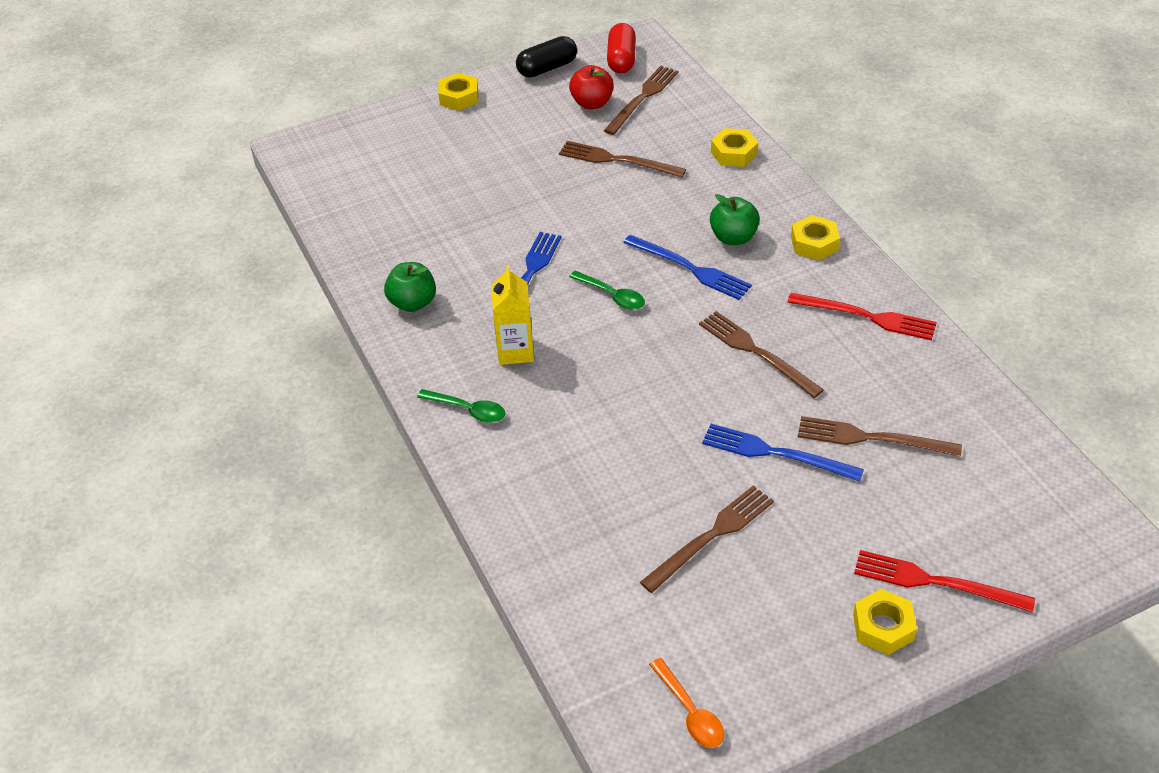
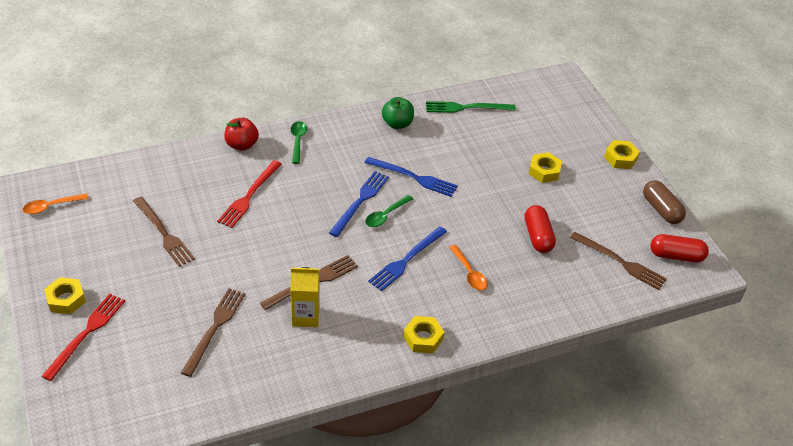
camera: 90 degrees right, 0 degrees up
green spoon [417,389,505,423] -> green spoon turned 150 degrees clockwise [291,121,307,164]
yellow carton [491,265,534,365] -> yellow carton moved to [290,267,320,327]
black capsule [516,36,577,77] -> brown capsule [643,180,686,224]
brown fork [559,141,686,178] -> red capsule [525,205,556,253]
red apple [569,65,614,109] -> red apple moved to [224,118,259,151]
blue fork [702,424,864,482] -> blue fork moved to [329,171,389,237]
green apple [710,194,760,245] -> none
yellow nut [711,128,758,167] -> yellow nut moved to [529,152,562,183]
red fork [787,293,937,340] -> red fork moved to [217,160,281,228]
none -> green fork [426,101,516,113]
none -> orange spoon [449,245,488,291]

